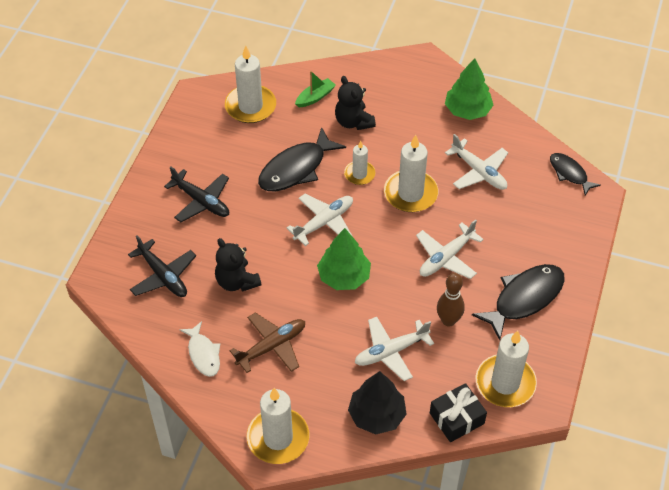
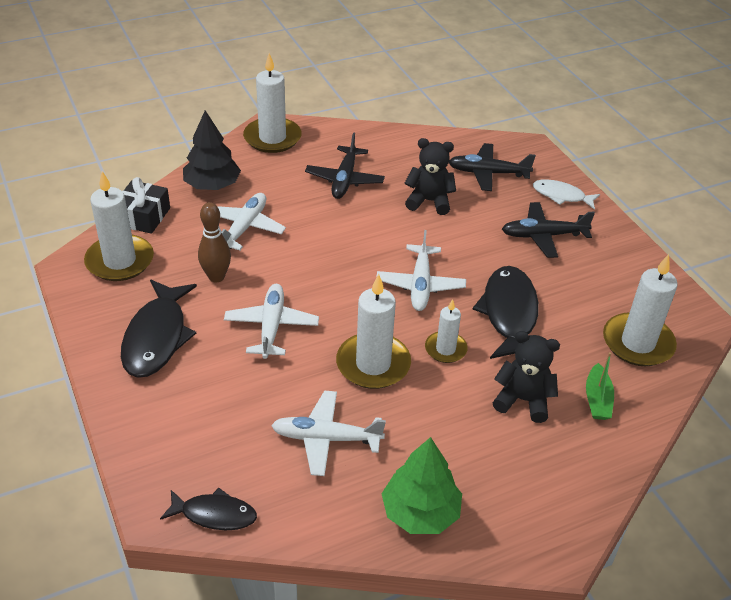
camera: 135 degrees right, 10 degrees down
white fish [180,321,220,377] -> white fish moved to [533,179,600,210]
brown plane [230,312,305,373] -> black plane [305,133,385,199]
green tree [317,228,371,290] -> none

